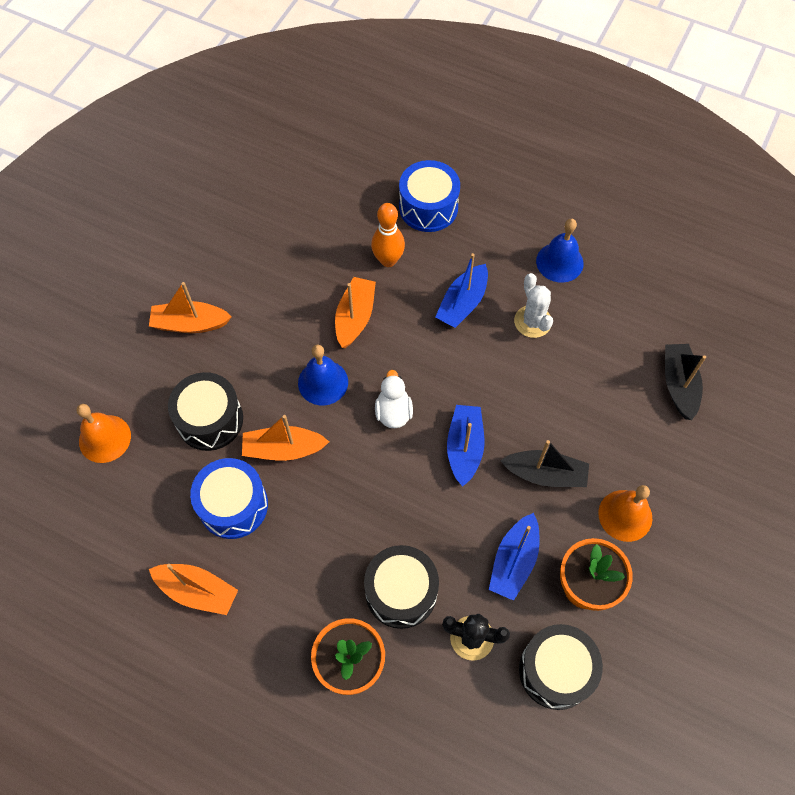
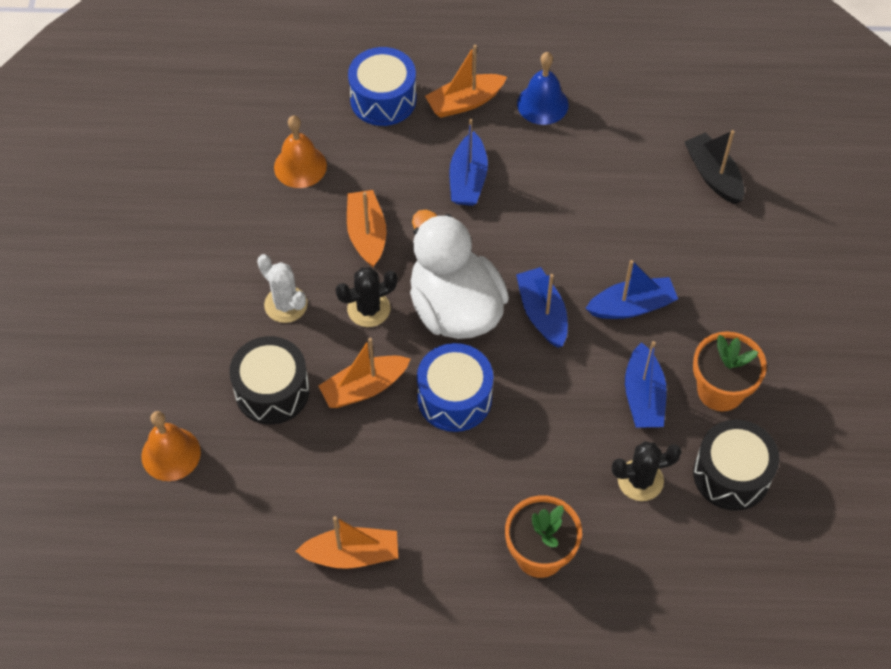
camera: 25 degrees left, 5 degrees down
orange boat [149,282,232,333] -> orange boat moved to [425,45,507,118]
blue drum [190,458,268,539] -> blue drum moved to [417,343,493,432]
blue bell [298,345,348,405] -> black cactus [336,267,397,327]
black drum [364,545,439,629] -> none
orange bowling pin [371,203,405,267] -> none
white duck [375,370,413,428] -> white duck [410,210,509,339], size x2.18
black boat [500,440,589,487] -> blue boat [585,260,678,319]
white cactus [514,273,553,338] -> white cactus moved to [257,254,308,323]
orange bell [598,485,652,542] -> orange bell moved to [274,116,327,188]

